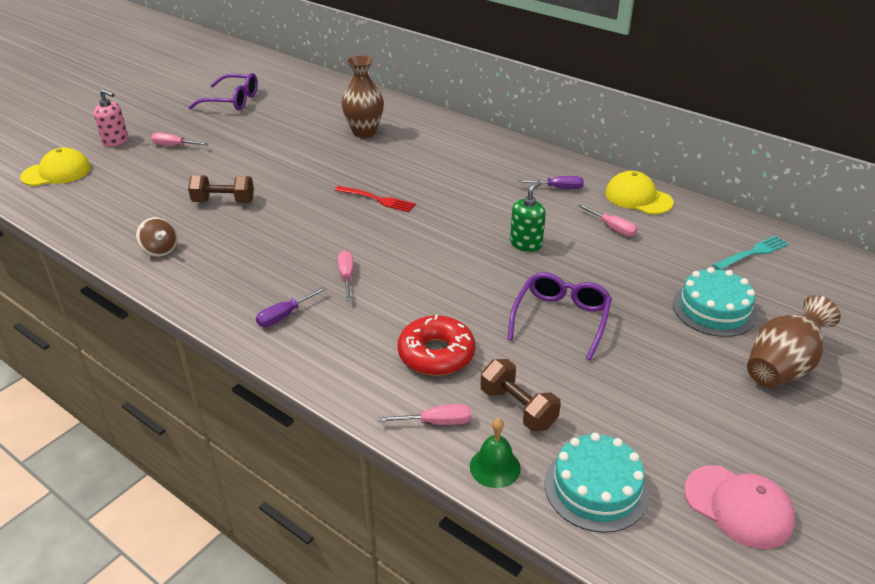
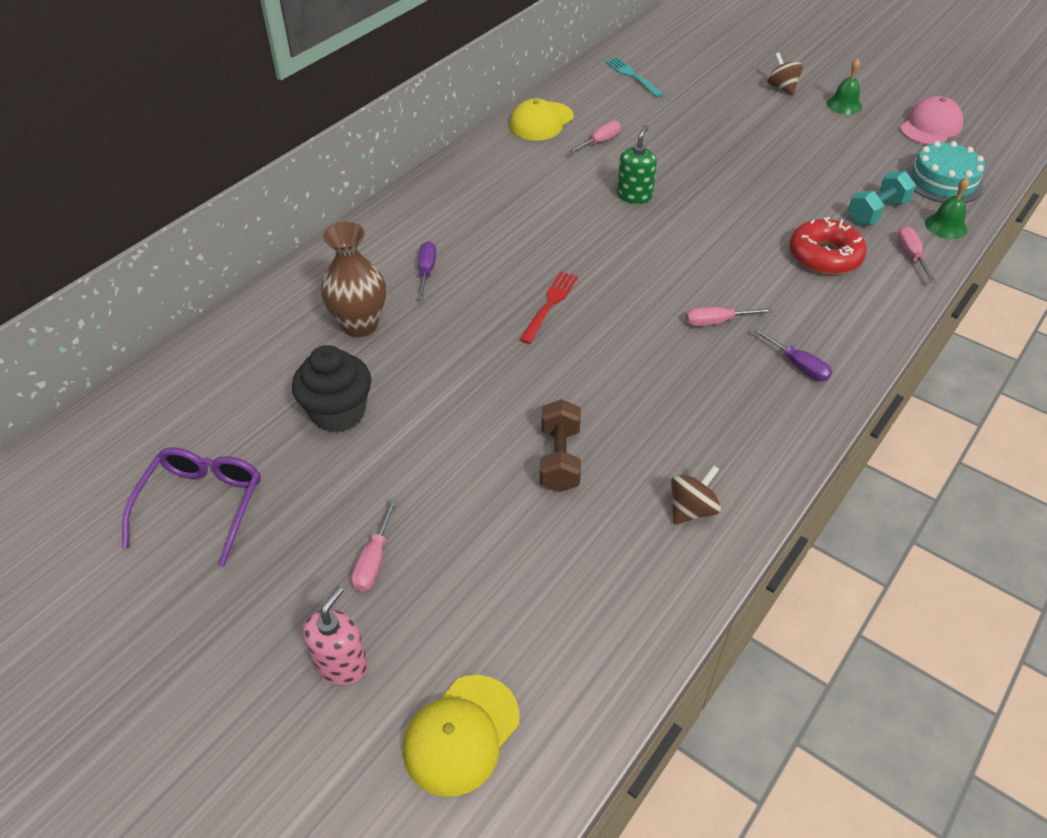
camera: 90 degrees left, 10 degrees up
yellow cap [20,148,91,186] -> yellow cap turned 120 degrees counterclockwise [403,675,520,797]
brown dumbbell [481,359,561,432] -> turquoise dumbbell [848,171,916,224]
purple glasses [508,272,612,361] -> none
green soap dispenser [510,181,546,252] -> green soap dispenser turned 75 degrees clockwise [617,125,657,204]
purple screwdriver [518,176,584,189] -> purple screwdriver moved to [418,241,436,300]
turquoise cake [673,267,757,337] -> none
brown vase [747,295,841,388] -> brown spinning top [767,53,803,95]
none -> black cupcake [292,345,371,433]
none -> green bell [826,58,862,115]

